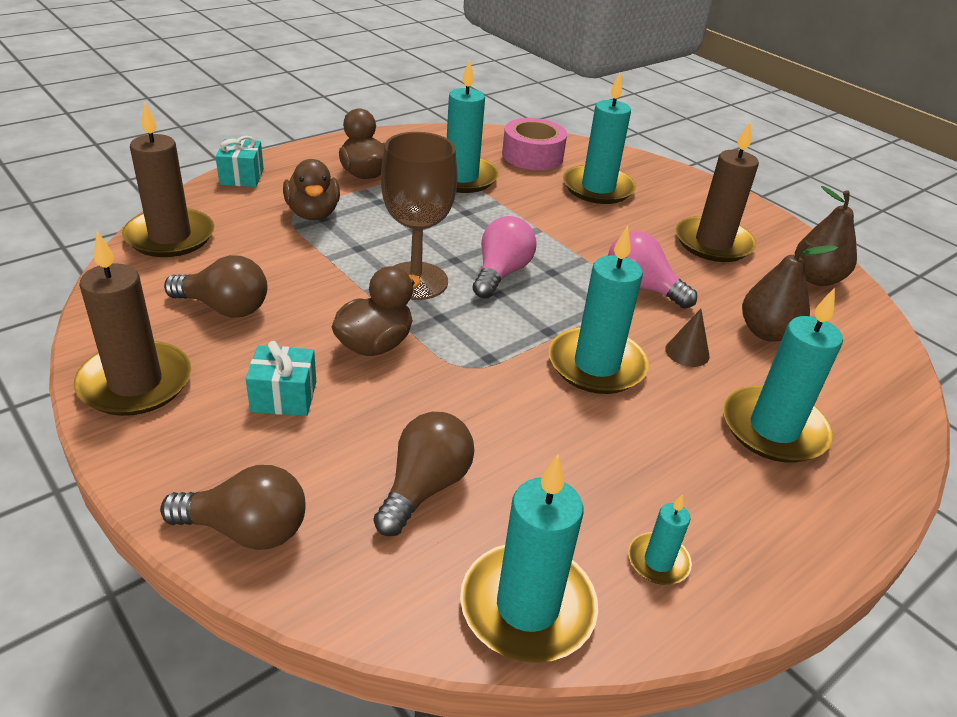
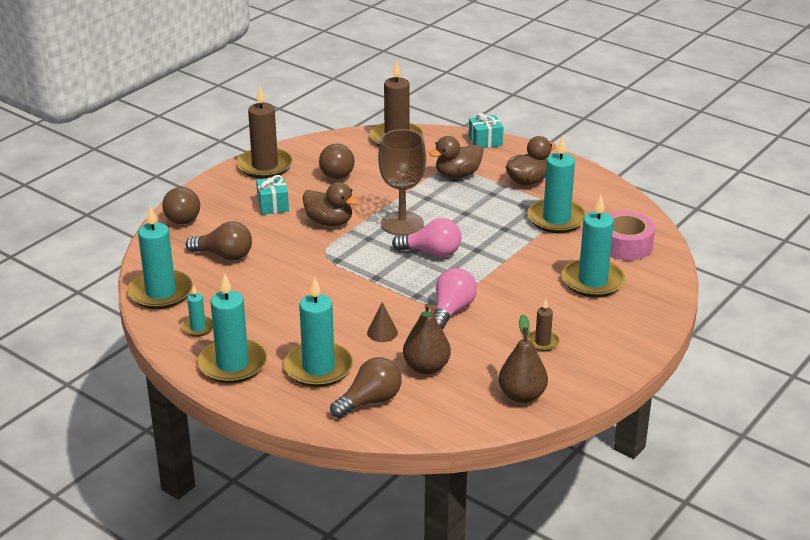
camera: 80 degrees right, 5 degrees down
turquoise candle [549,226,649,394] -> turquoise candle moved to [197,273,267,383]
brown candle [675,122,759,262] -> brown candle [527,300,560,351], size x0.49
none -> brown light bulb [330,357,401,418]

